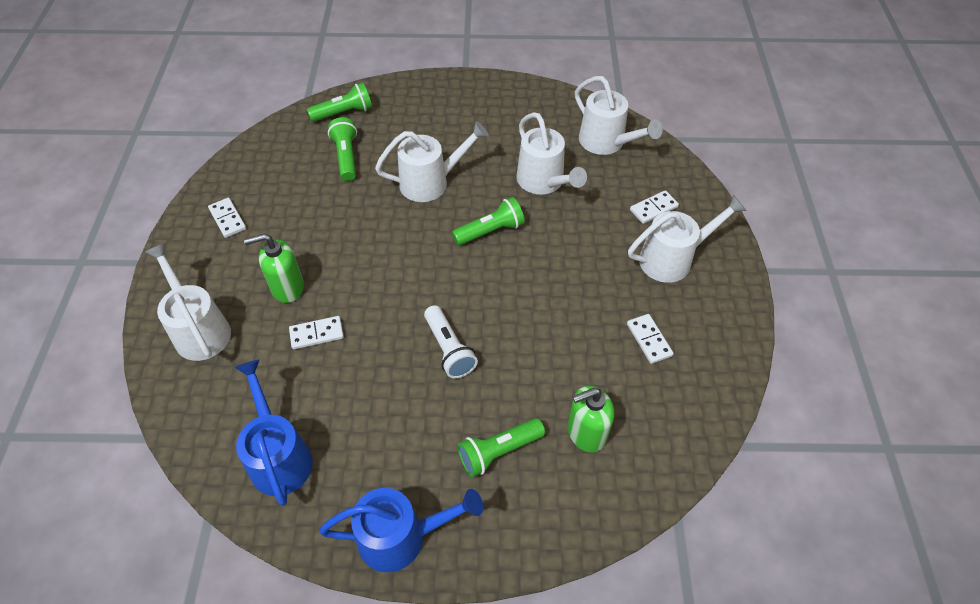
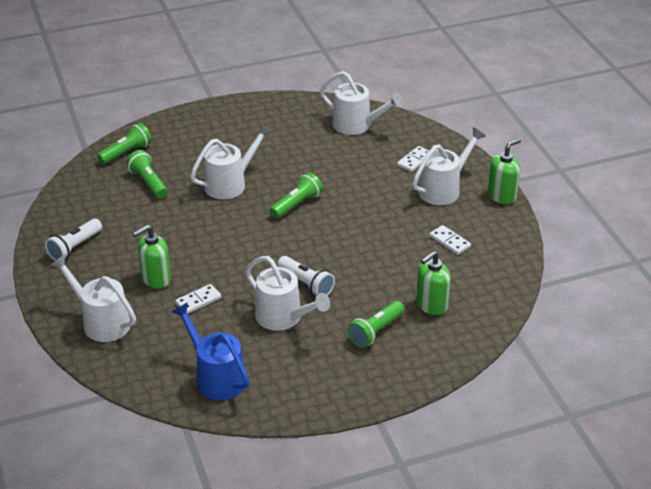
camera: 20 degrees left, 15 degrees down
white domino [208,198,246,238] -> white flashlight [45,219,102,261]
blue watering can [319,488,483,572] -> none
white watering can [516,112,587,195] -> white watering can moved to [245,256,330,331]
none -> green soap dispenser [488,138,521,204]

